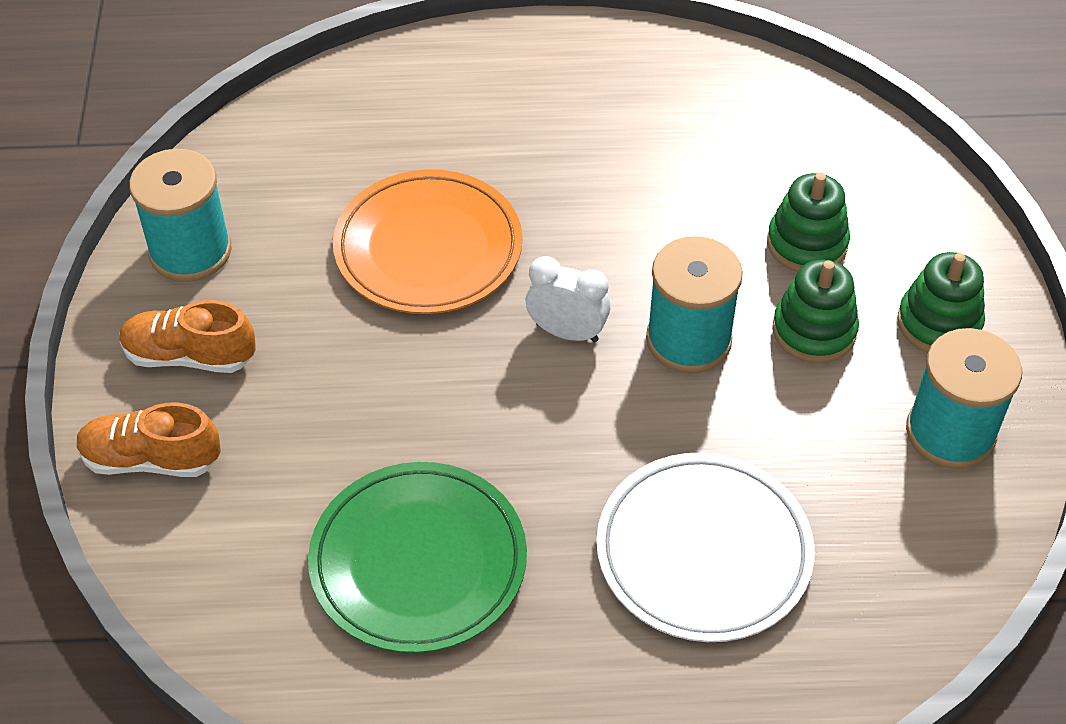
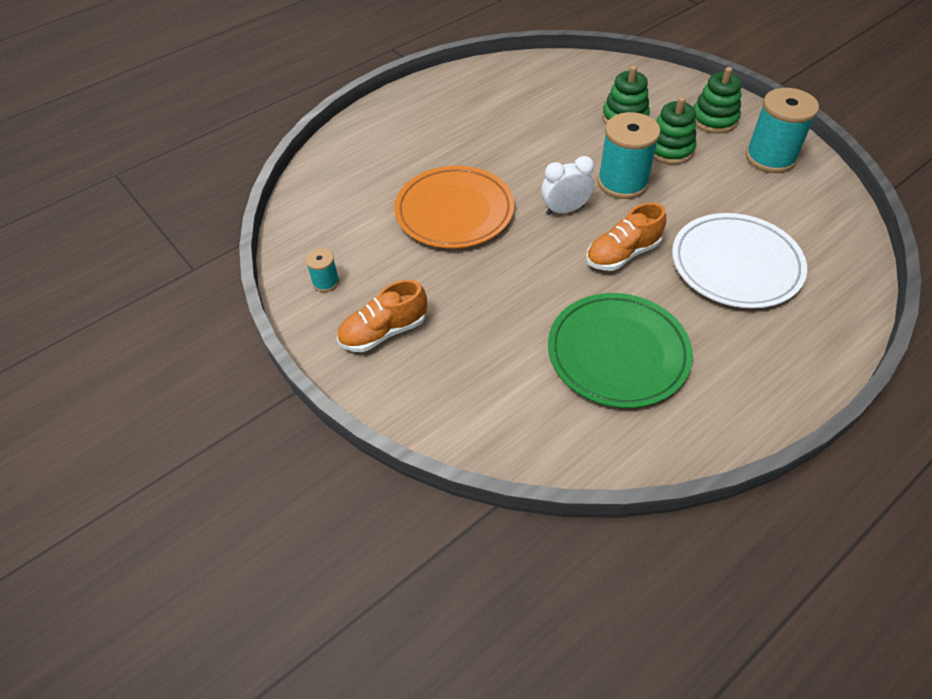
camera: 35 degrees left, 0 degrees up
orange shoe [76,402,221,477] -> orange shoe moved to [586,203,666,271]
turquoise spool [129,149,232,282] -> turquoise spool [305,248,339,292], size x0.48

